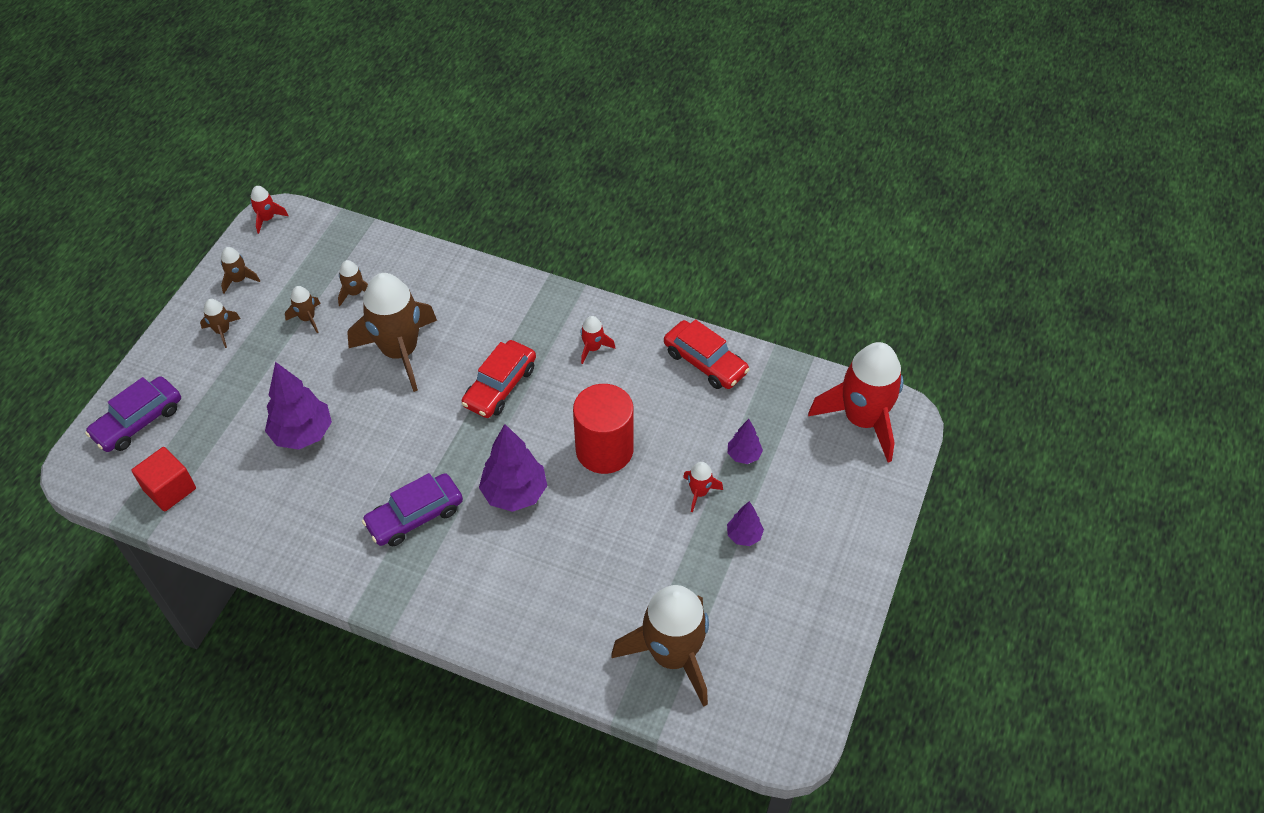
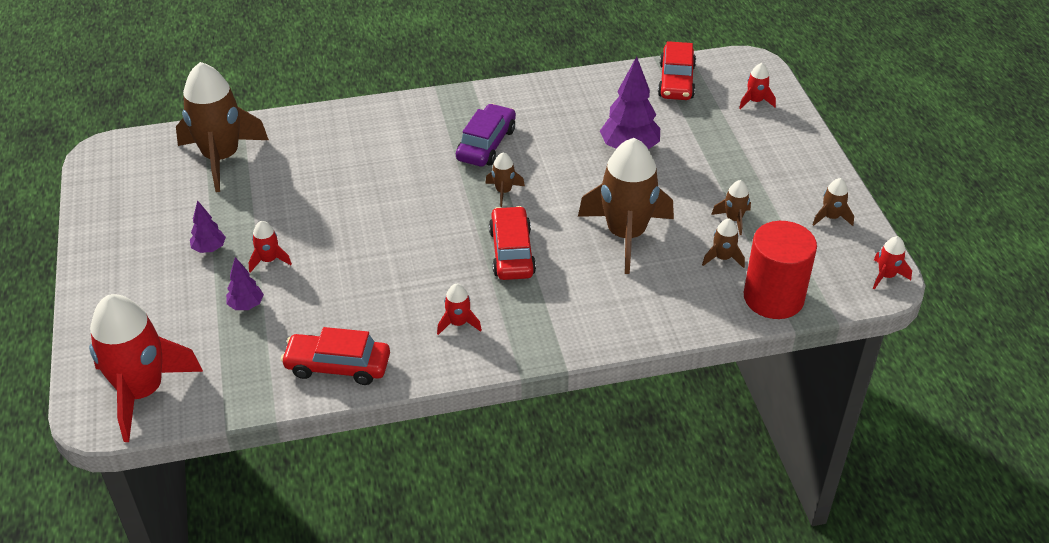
camera: 145 degrees right, 10 degrees down
purple car [85,376,181,452] -> red rocket [739,63,776,109]
red cube [131,447,196,512] -> red car [658,41,696,100]
brown rocket [200,299,241,348] -> brown rocket moved to [485,152,525,207]
purple tree [479,424,547,512] -> none
red cylinder [573,384,634,474] -> red cylinder moved to [744,221,817,319]

